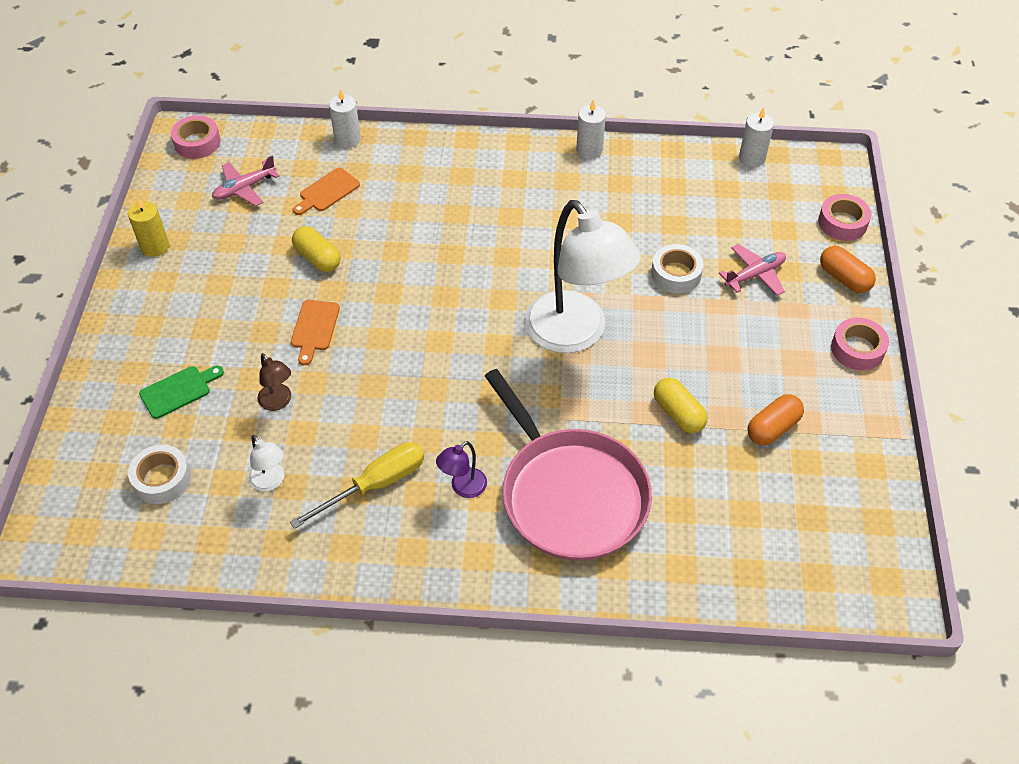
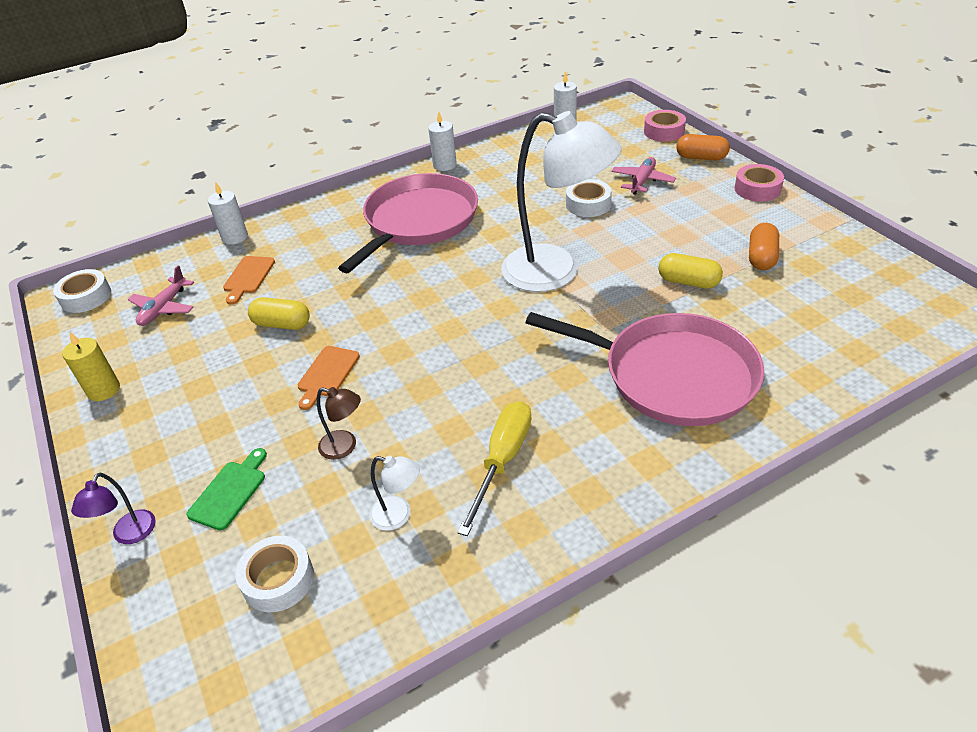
camera: 30 degrees left, 10 degrees down
pink tape [171,115,221,159] -> white tape [53,269,111,313]
orange cutting board [291,300,340,365] -> orange cutting board turned 45 degrees clockwise [298,346,360,410]
purple lamp [436,441,487,498] -> purple lamp moved to [71,472,156,544]
none -> pink pan [338,173,478,273]

